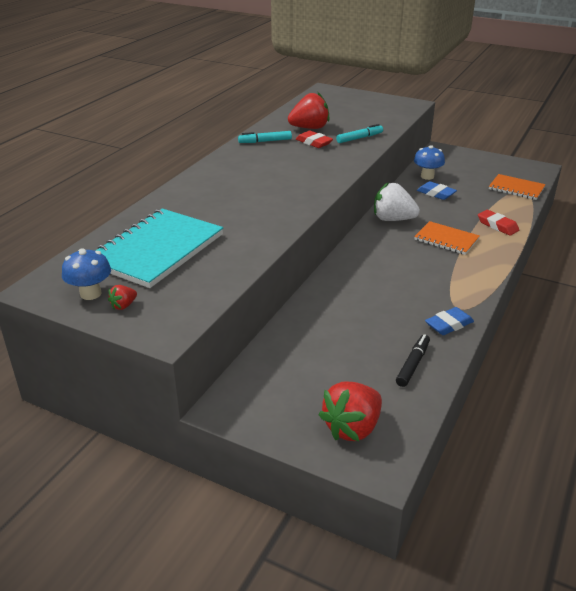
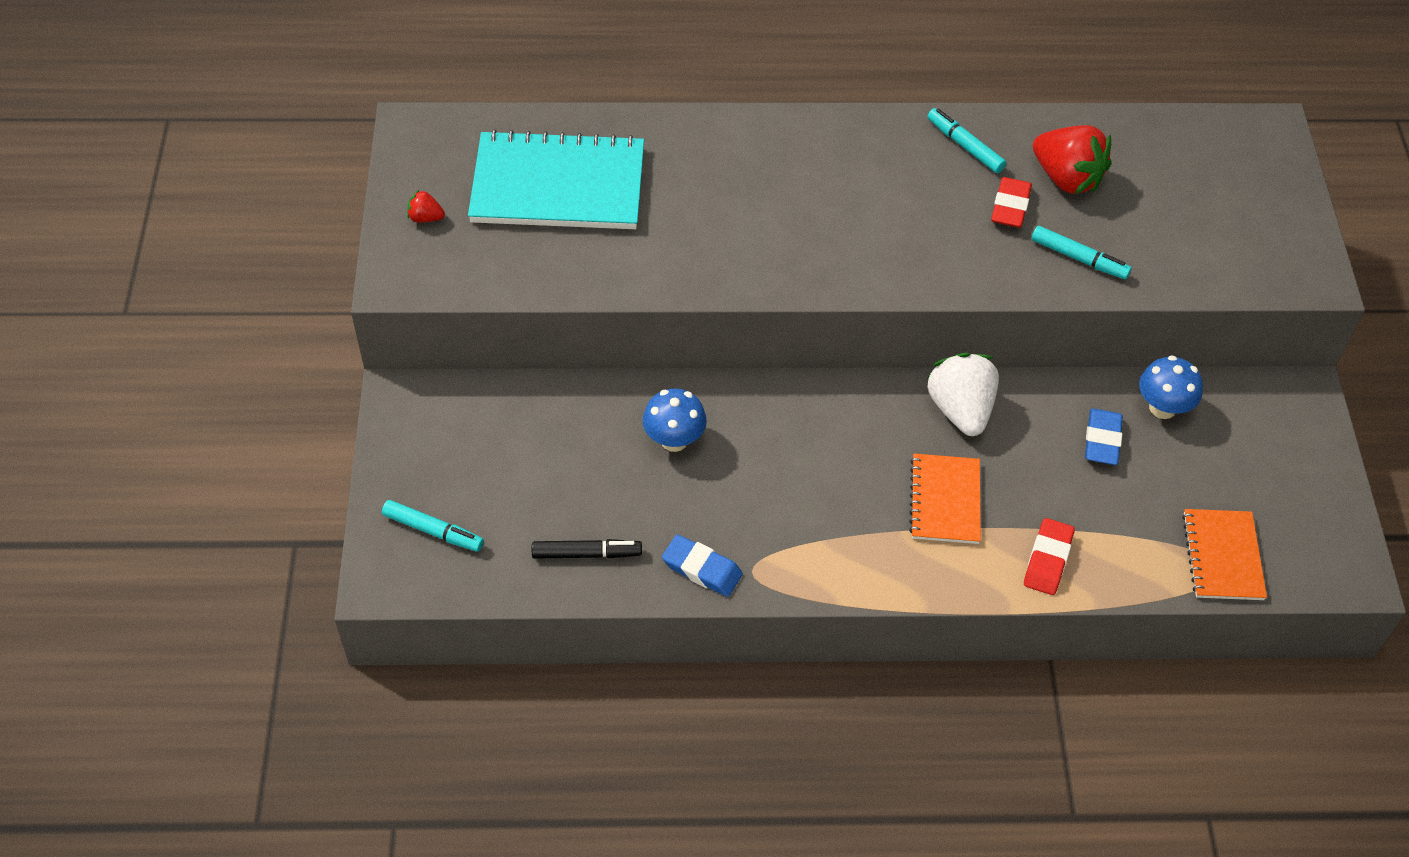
camera: 60 degrees right, 20 degrees up
blue mushroom [62,248,111,300] -> blue mushroom moved to [643,389,707,452]
red strawberry [319,382,382,441] -> turquoise marker [382,500,484,552]

